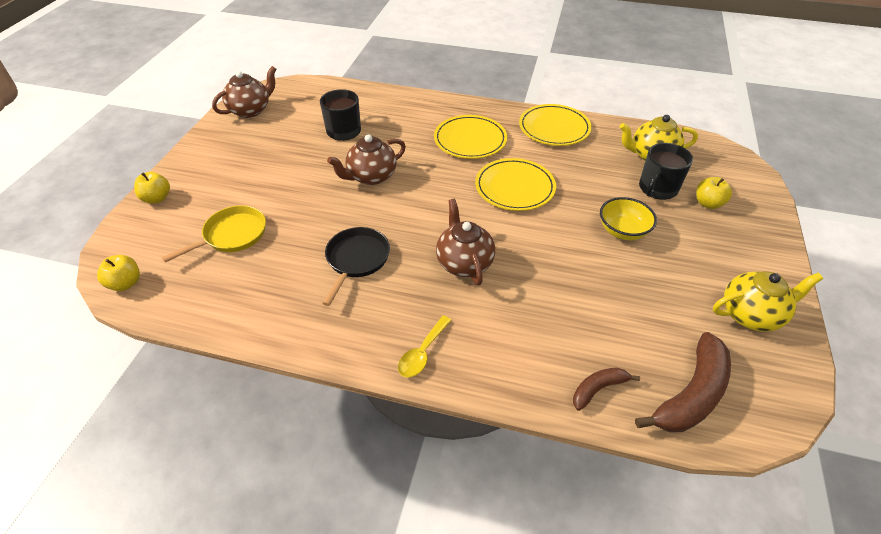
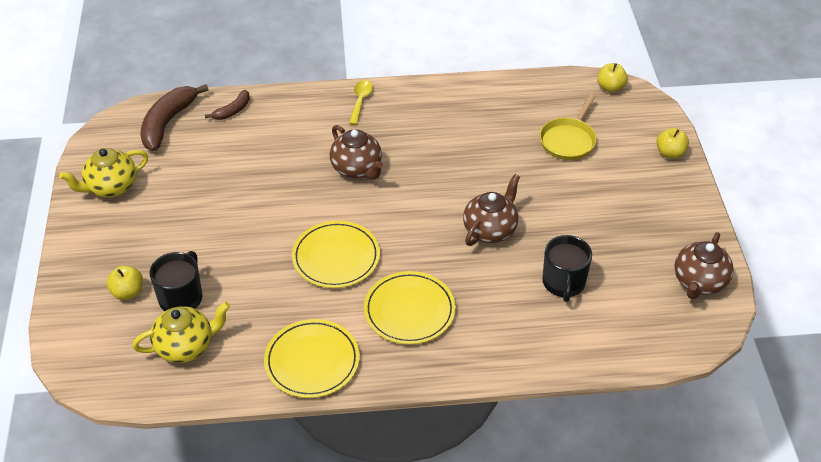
camera: 160 degrees right, 0 degrees up
black pan [322,227,390,306] -> none
yellow bowl [600,197,657,240] -> none

